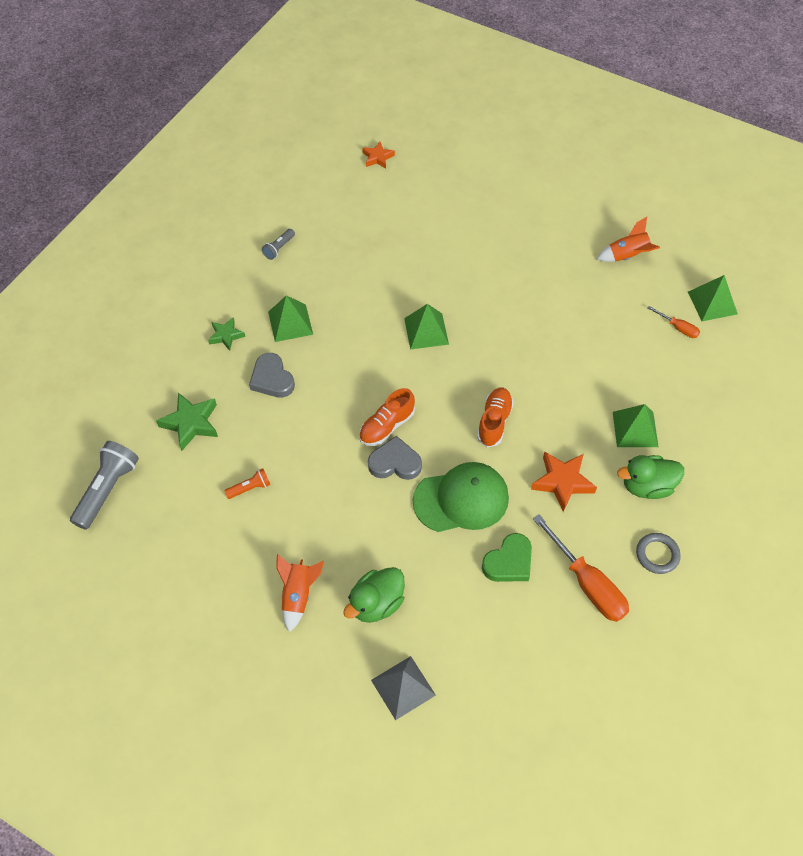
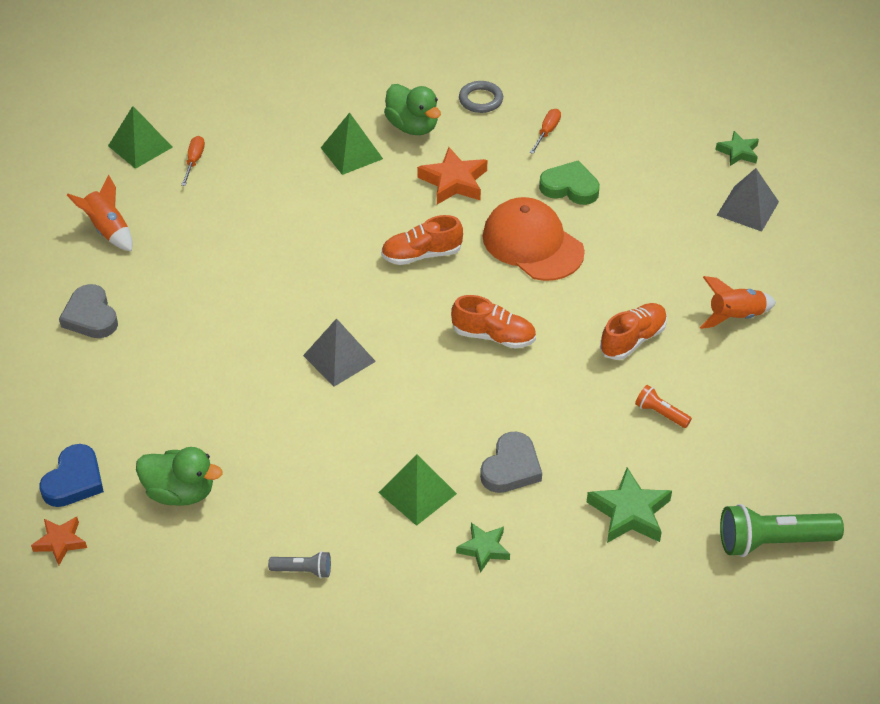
camera: 120 degrees left, 10 degrees down
grey flashlight [70,441,139,530] -> green flashlight [720,504,844,557]
green duck [343,567,405,623] -> green duck moved to [136,447,223,506]
grey heart [368,436,422,480] -> grey heart moved to [59,284,118,338]
green pyramid [404,304,449,349] -> grey pyramid [303,318,376,386]
green cap [413,462,509,532] -> orange cap [483,197,585,281]
orange screwdriver [533,515,629,622] -> orange screwdriver [529,109,561,154], size x0.50
none -> blue heart [39,444,104,507]
none -> orange shoe [600,303,667,360]
none -> green star [715,131,759,166]

